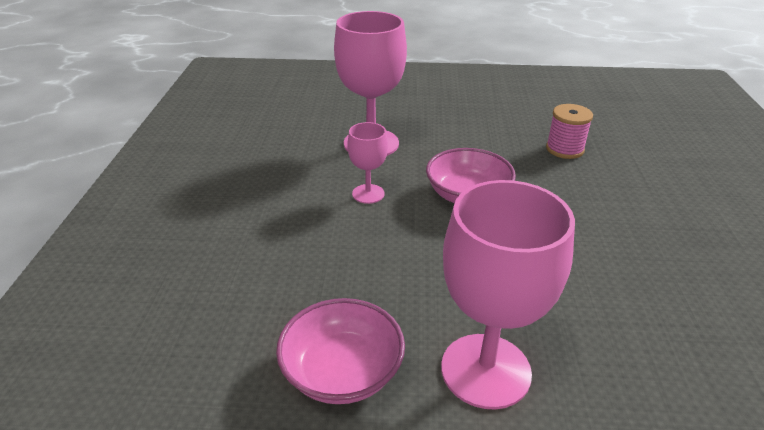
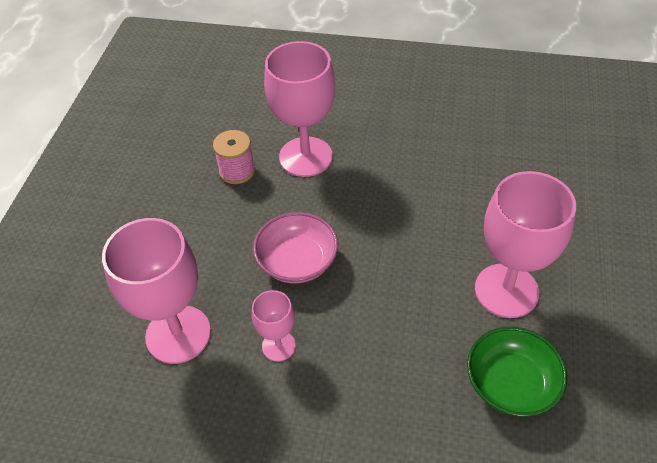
camera: 80 degrees left, 15 degrees up
pink bowl [276,298,405,404] -> green bowl [467,326,568,417]
none -> pink goblet [264,41,335,177]

